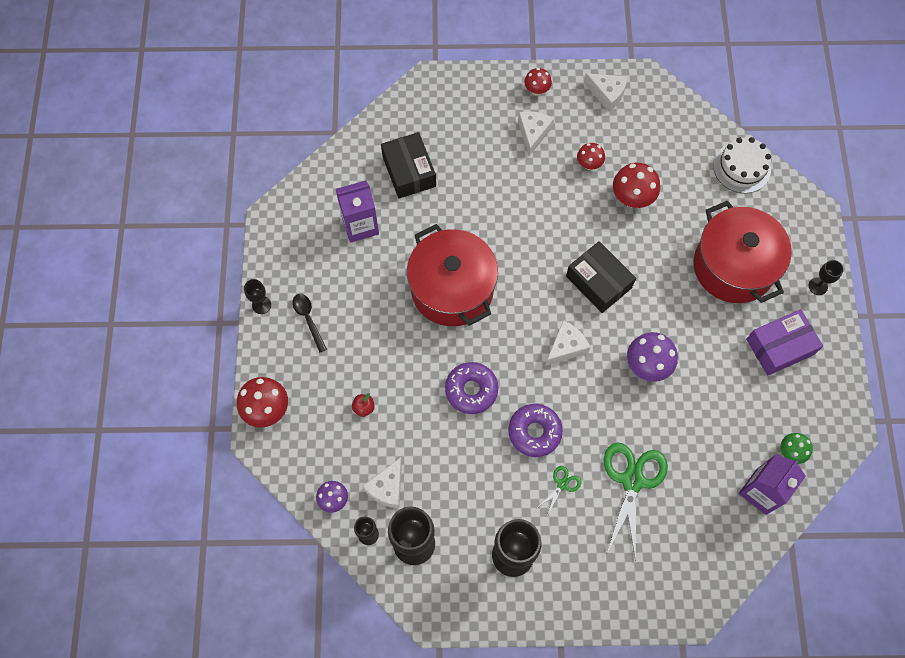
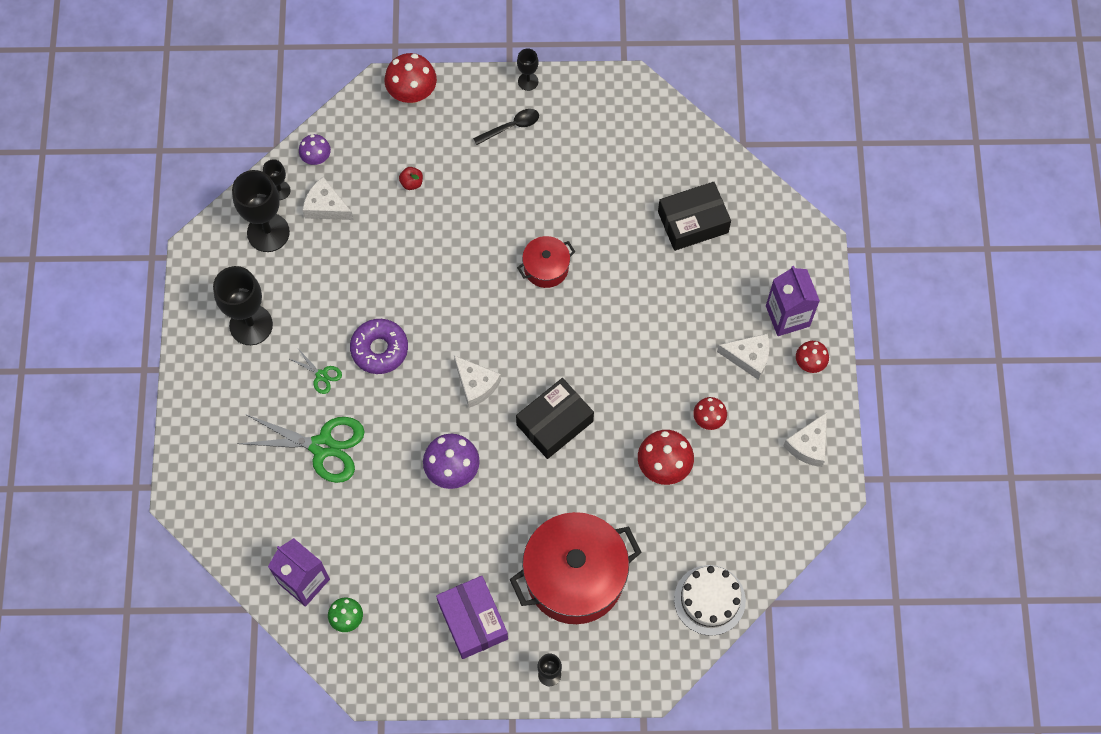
camera: 90 degrees right, 0 degrees up
purple carton [336,180,379,243] -> purple carton moved to [766,266,820,336]
red pot [407,224,498,326] -> red pot [517,236,575,288], size x0.49
purple donut [445,362,498,414] -> none

